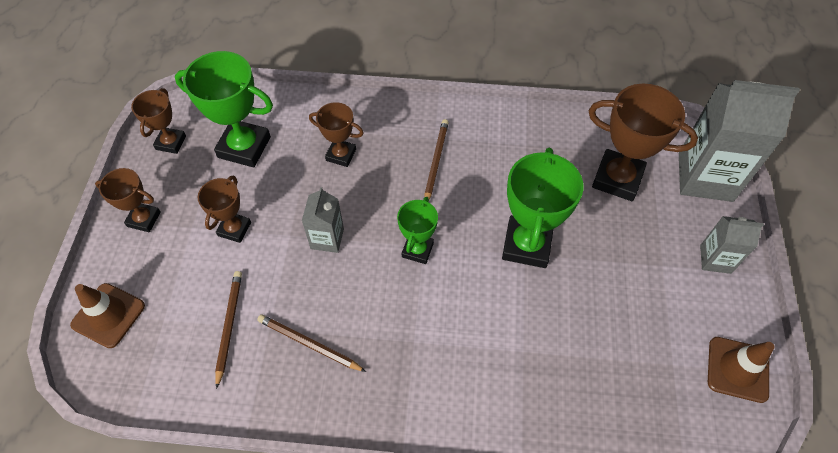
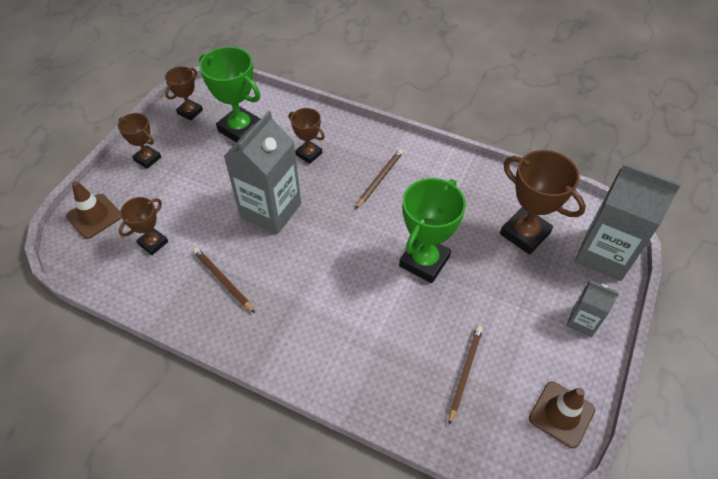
camera: 20 degrees right, 5 degrees down
brown trophy [198,176,251,243] -> brown trophy moved to [119,197,168,255]
brown pencil [215,271,242,389] -> brown pencil moved to [449,326,483,425]
grey carton [302,187,344,253] -> grey carton [223,111,301,235], size x1.95
green trophy [397,197,438,264] -> none

